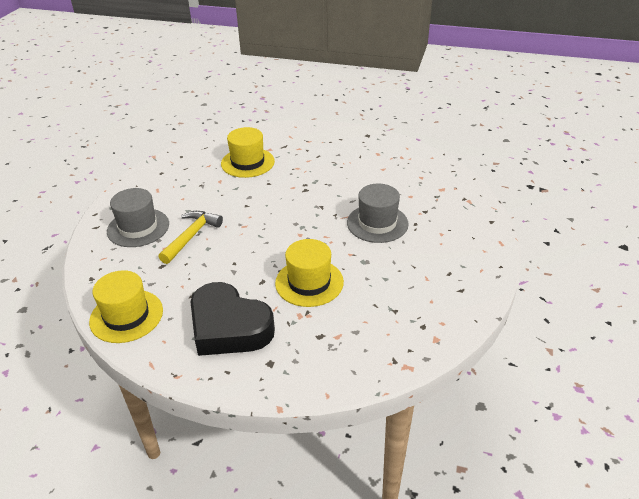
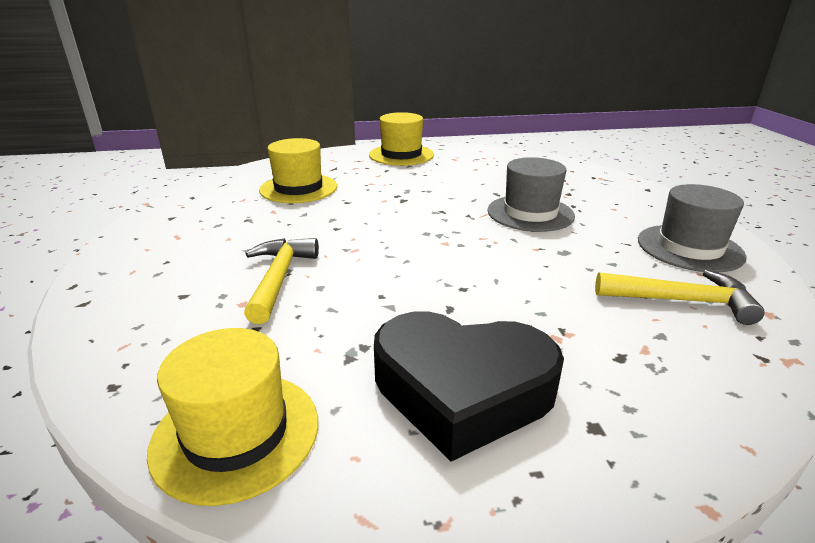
camera: 25 degrees left, 10 degrees down
grey hat [107,188,169,247] -> grey hat moved to [638,184,746,272]
yellow hat [275,239,344,307] -> yellow hat moved to [369,112,434,166]
none -> yellow hammer [595,270,765,325]

